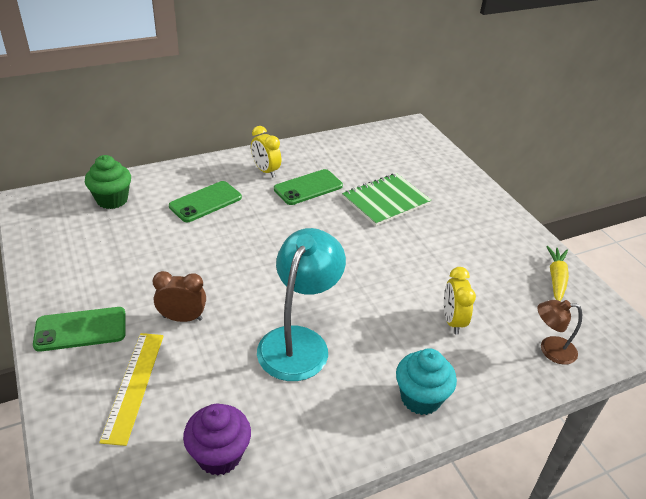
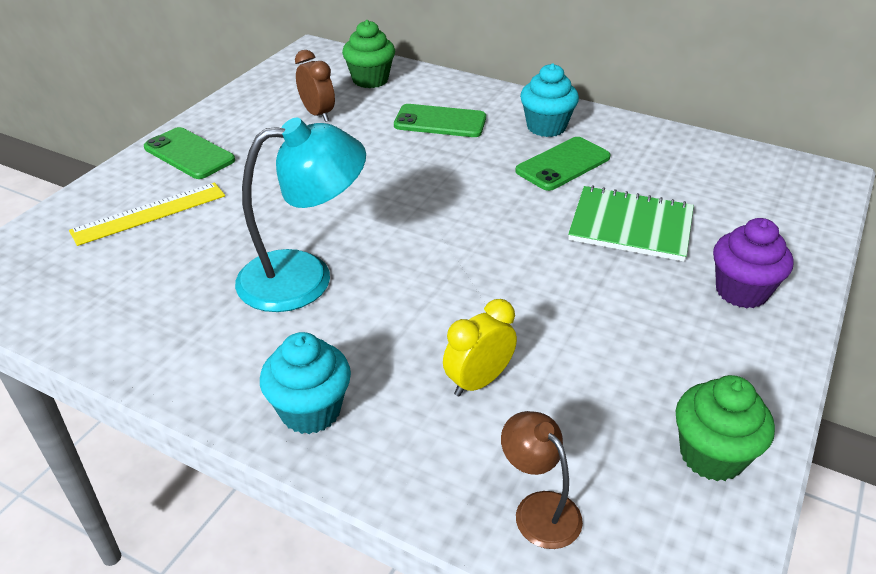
camera: 55 degrees right, 0 degrees up
brown clock [153,271,206,322] -> brown clock moved to [295,50,335,122]
purple cupcake [183,404,251,476] -> purple cupcake moved to [713,218,794,308]
yellow clock [251,126,281,178] -> turquoise cupcake [520,63,579,137]
green phone [274,169,343,205] -> green phone turned 60 degrees counterclockwise [515,137,611,191]
yellow carrot [546,246,569,301] -> green cupcake [676,375,775,481]

